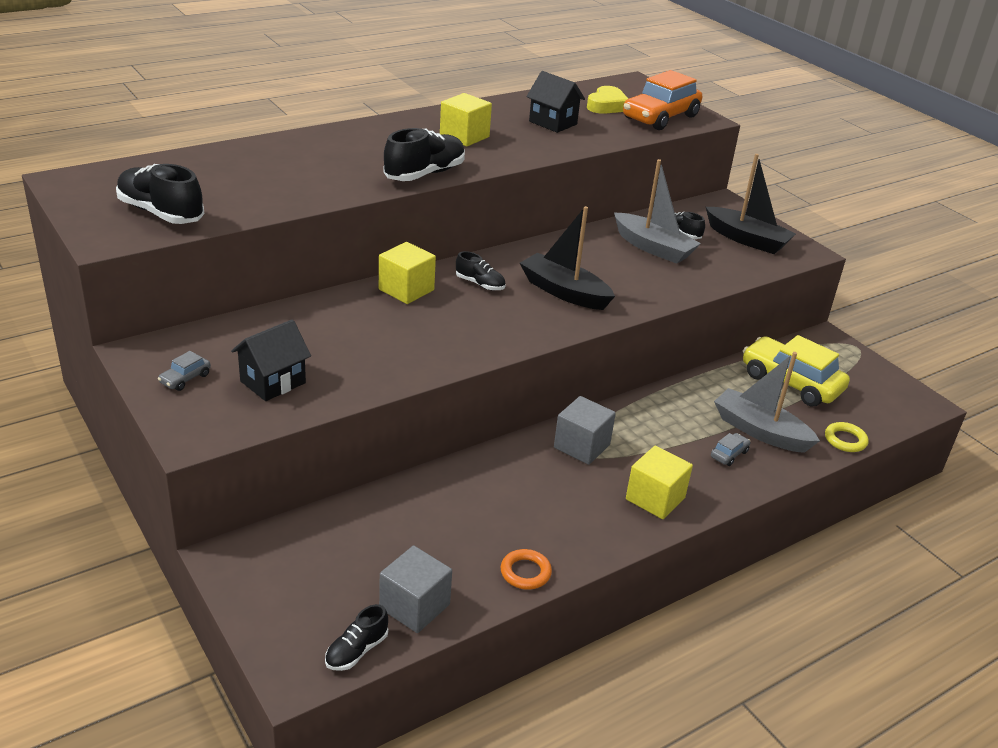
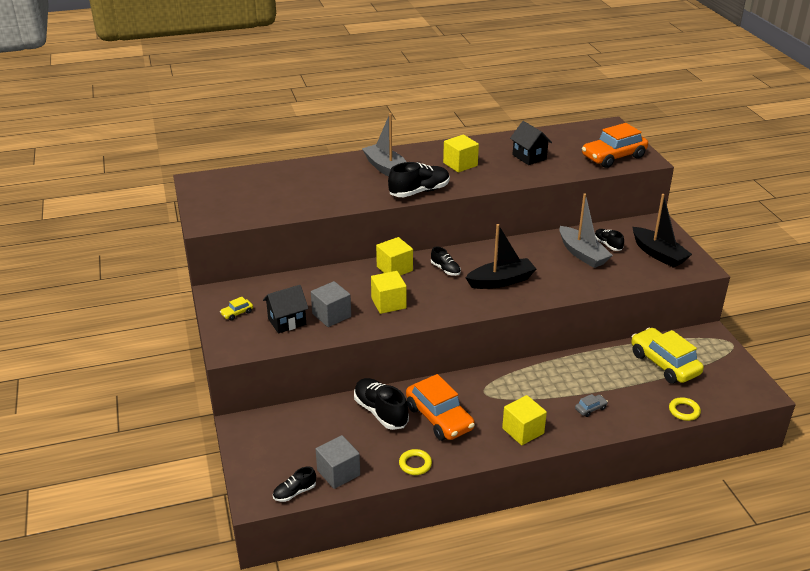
camera: 20 degrees right, 0 degrees up
black shoe [116,164,204,224] -> black shoe moved to [354,378,409,430]
grey car [158,351,211,391] -> yellow car [220,297,253,321]
orange ring [501,549,552,590] -> yellow ring [399,449,432,475]
black boat [520,206,615,310] -> black boat turned 105 degrees clockwise [465,224,536,289]
grey cube [554,396,616,465] -> grey cube moved to [311,281,351,327]
yellow heart [587,86,628,114] -> none
grey boat [714,352,820,453] -> grey boat moved to [362,113,406,177]
none -> yellow cube [371,271,407,314]
none -> orange car [406,374,475,441]

